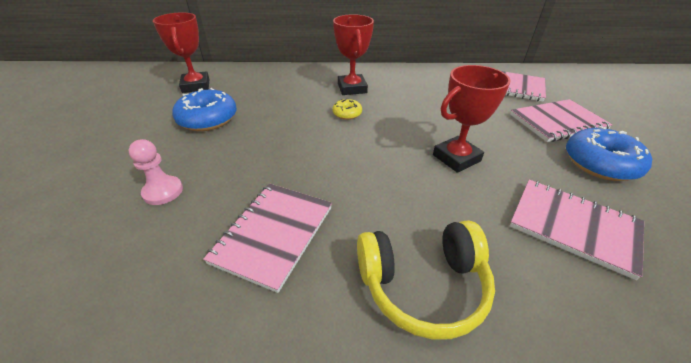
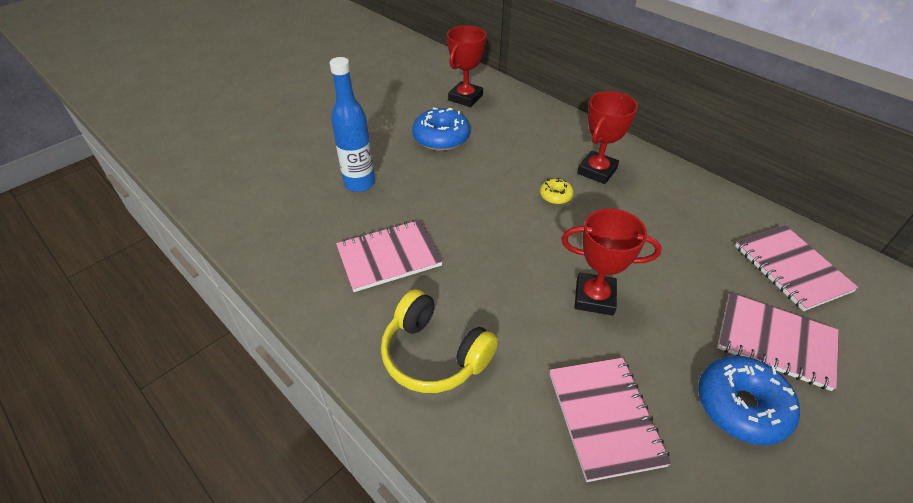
camera: 45 degrees right, 5 degrees up
pink pawn [129,139,183,205] -> blue bottle [330,57,375,192]

